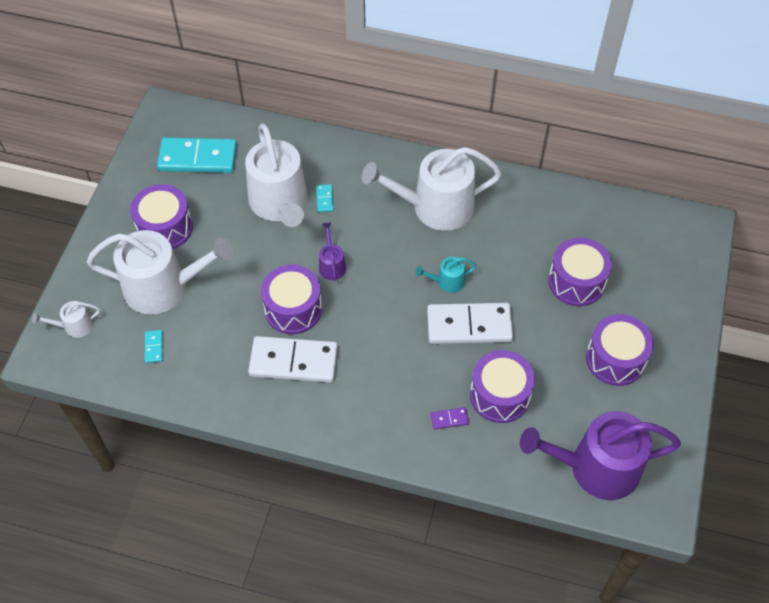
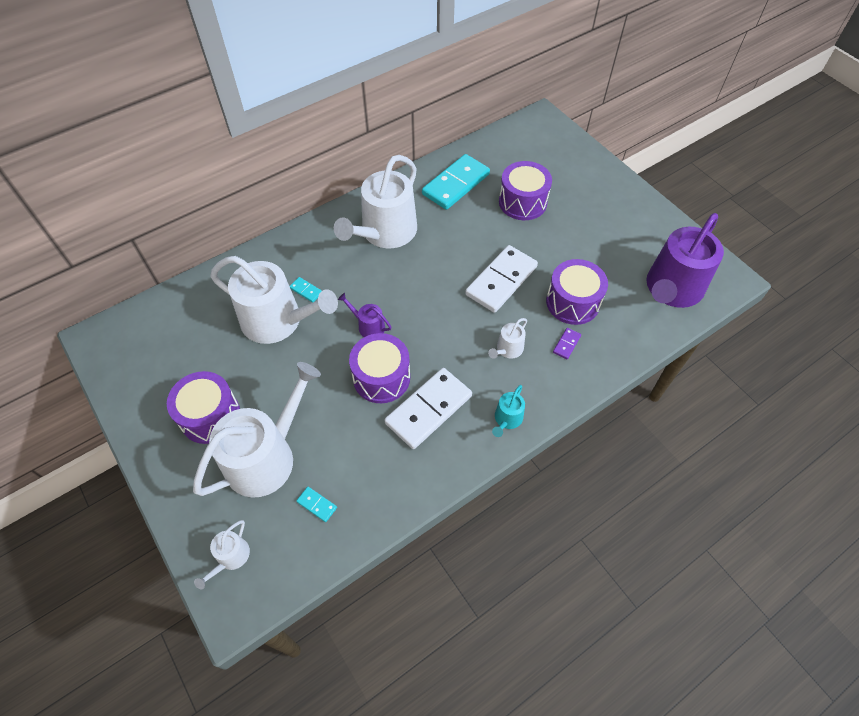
camera: 50 degrees left, 0 degrees up
turquoise domino [157,137,237,173] -> turquoise domino moved to [422,154,490,210]
turquoise watering can [415,257,477,293] -> turquoise watering can moved to [492,385,525,437]
purple drum [586,314,654,386] -> none
none -> white watering can [488,318,527,359]

